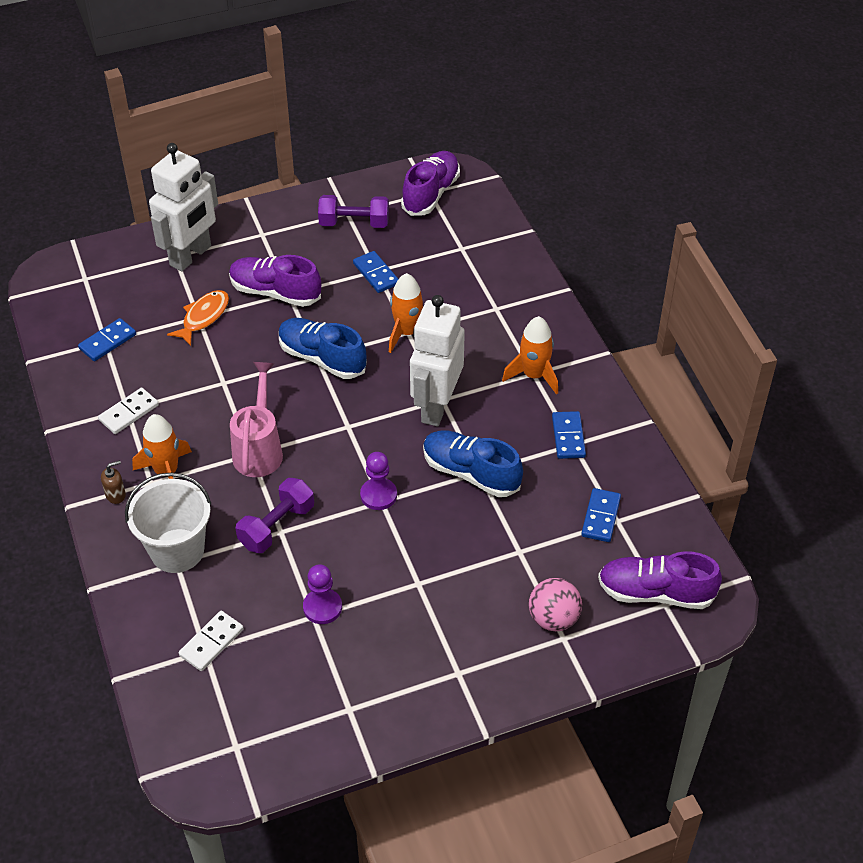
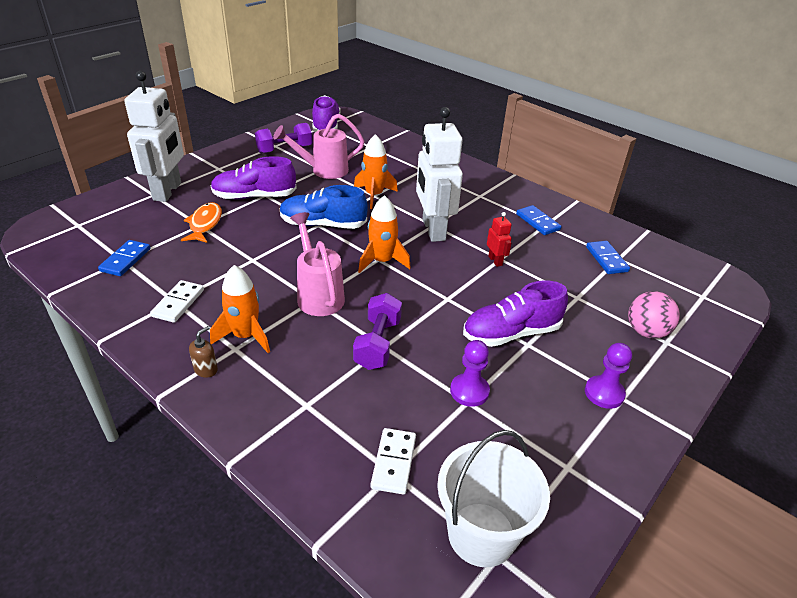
camera: 30 degrees left, 10 degrees down
white bucket [125,472,211,573] -> white bucket moved to [437,430,550,567]
blue domino [353,251,398,293] -> pink watering can [273,114,364,179]
purple pawn [360,452,397,510] -> purple pawn moved to [585,343,632,409]
blue shoe [423,430,523,497] -> red robot [487,212,512,267]
orange rocket [502,316,558,395] -> orange rocket moved to [358,195,411,273]
purple shoe [598,551,722,609] -> purple shoe moved to [463,281,568,347]

